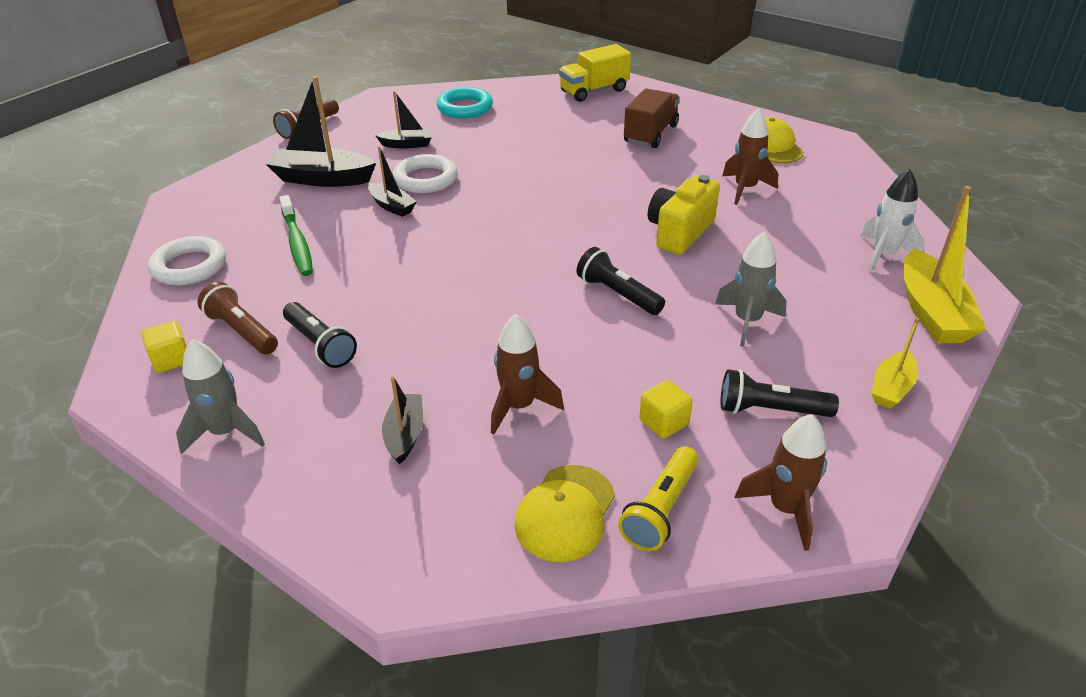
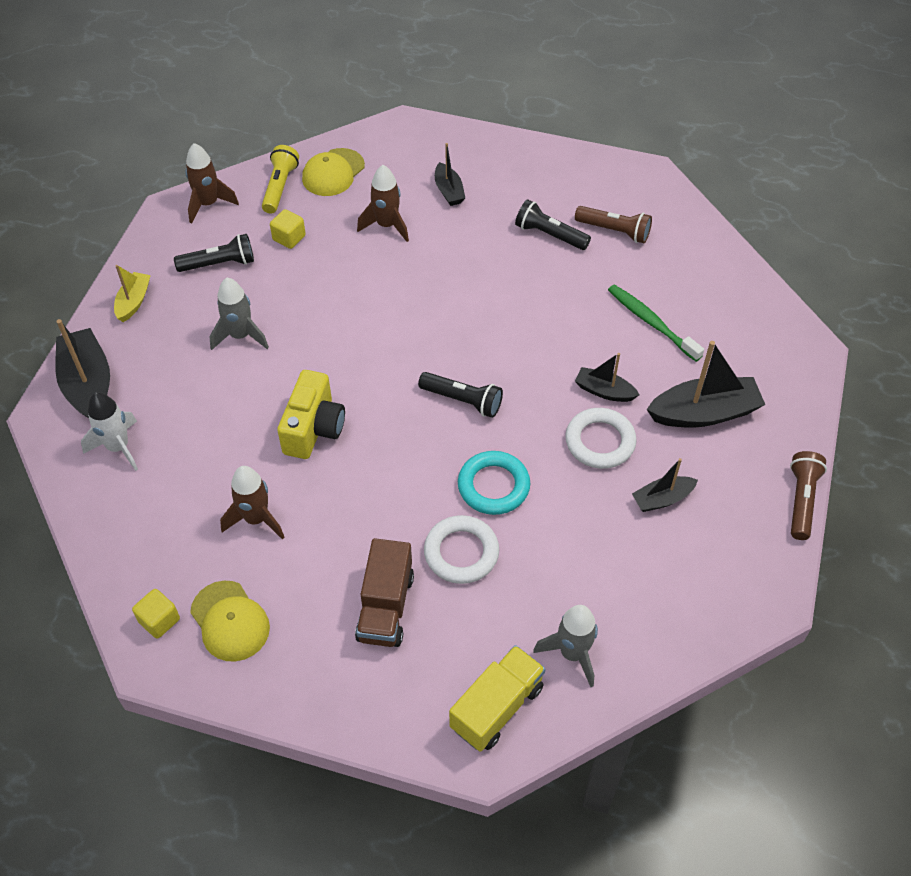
camera: 160 degrees right, 15 degrees up
yellow cube [142,321,187,373] -> yellow cube moved to [132,589,180,639]
white ring [148,236,226,286] -> white ring moved to [424,515,499,584]
grey rocket [176,339,265,455] -> grey rocket moved to [533,605,598,687]
turquoise ring [437,87,493,118] -> turquoise ring moved to [458,451,530,515]
yellow cap [515,465,615,562] -> yellow cap turned 150 degrees counterclockwise [302,148,365,196]
black flashlight [577,247,665,315] -> black flashlight moved to [418,372,503,418]
yellow boat [903,186,986,343] -> black boat [55,319,110,418]

